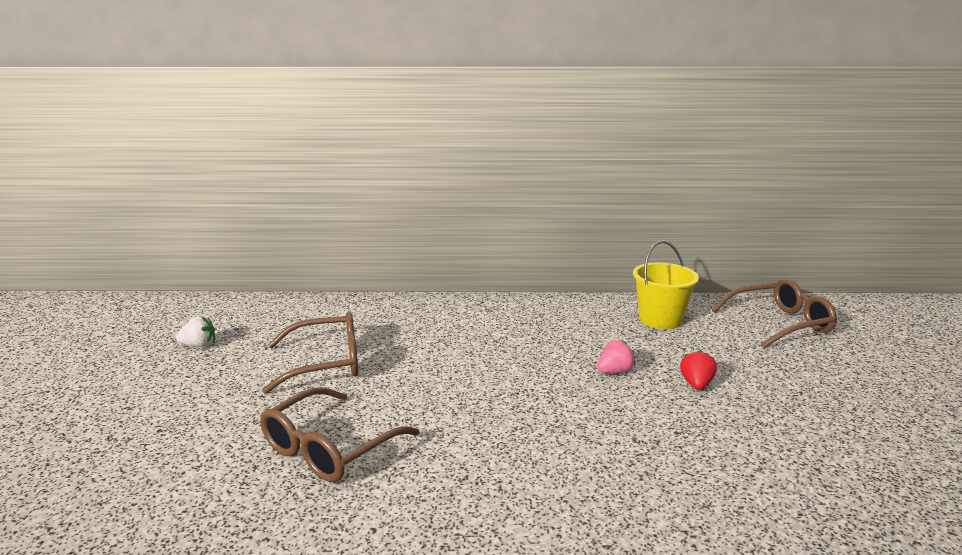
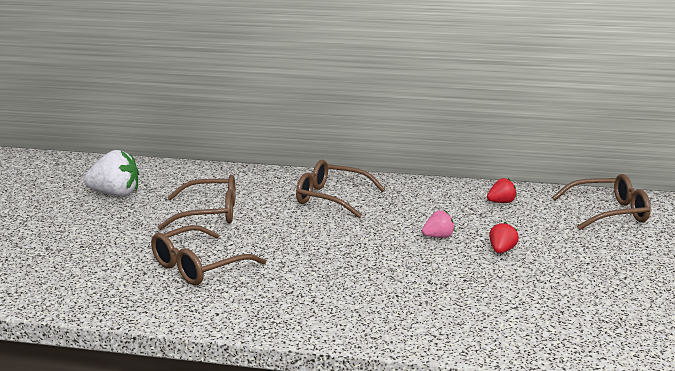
camera: 10 degrees right, 0 degrees up
white strawberry [176,316,215,347] -> white strawberry [84,150,139,196], size x1.86
yellow bucket [633,241,699,329] -> red strawberry [487,178,517,203]
none -> brown glasses [296,160,385,218]

